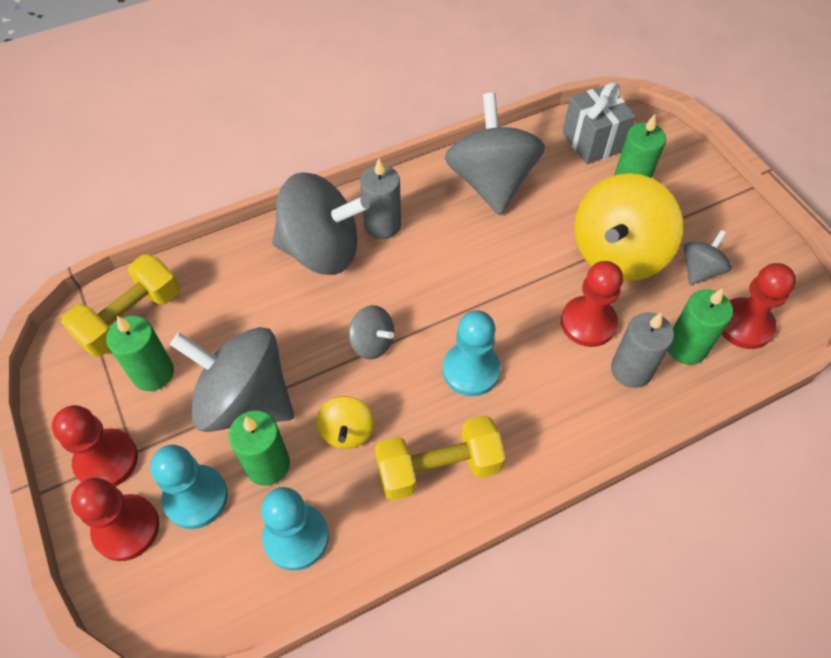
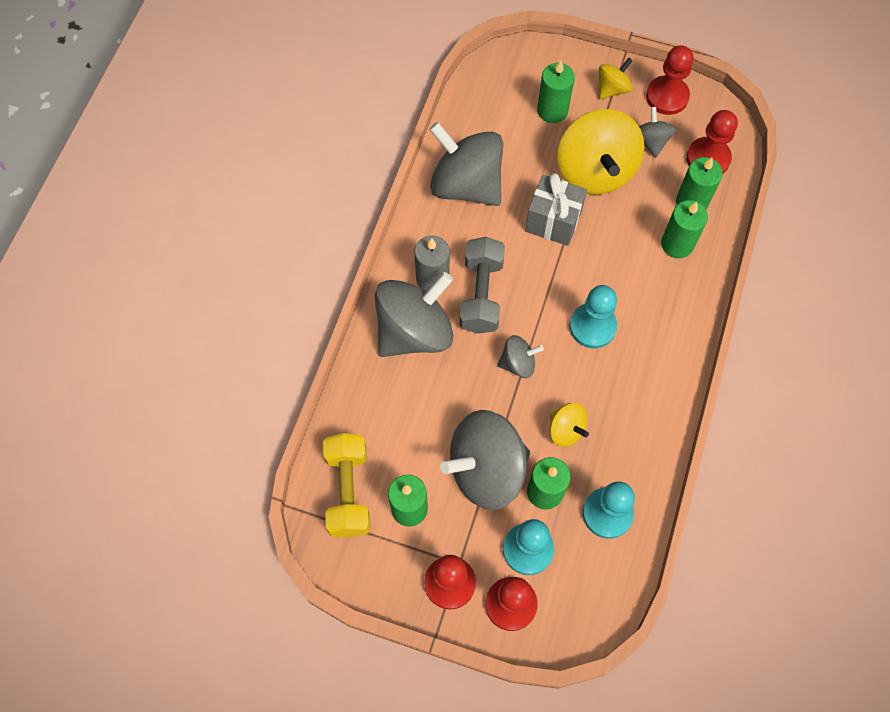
camera: 45 degrees left, 10 degrees up
yellow dumbbell [375,415,505,501] -> none
red pawn [561,261,623,347] -> red pawn moved to [646,45,694,115]
grey gift [562,82,636,164] -> grey gift moved to [525,173,587,246]
grey candle [611,312,674,388] -> green candle [661,200,708,258]
none -> grey dumbbell [460,237,505,334]
none -> yellow spinning top [599,58,633,99]

